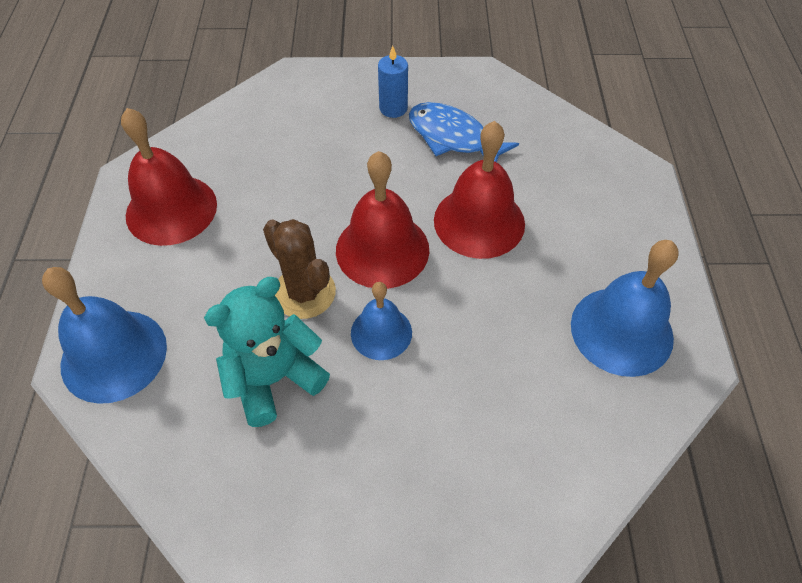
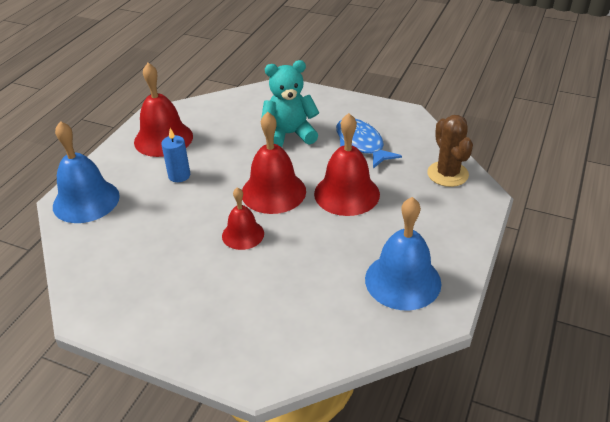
camera: 25 degrees right, 15 degrees down
turquoise teddy bear [204,277,330,427] -> turquoise teddy bear moved to [261,60,319,147]
brown cactus [263,219,336,319] -> brown cactus moved to [427,115,473,187]
blue bell [351,282,412,360] -> red bell [222,187,264,250]
blue candle [378,46,408,118] -> blue candle moved to [161,128,190,182]

